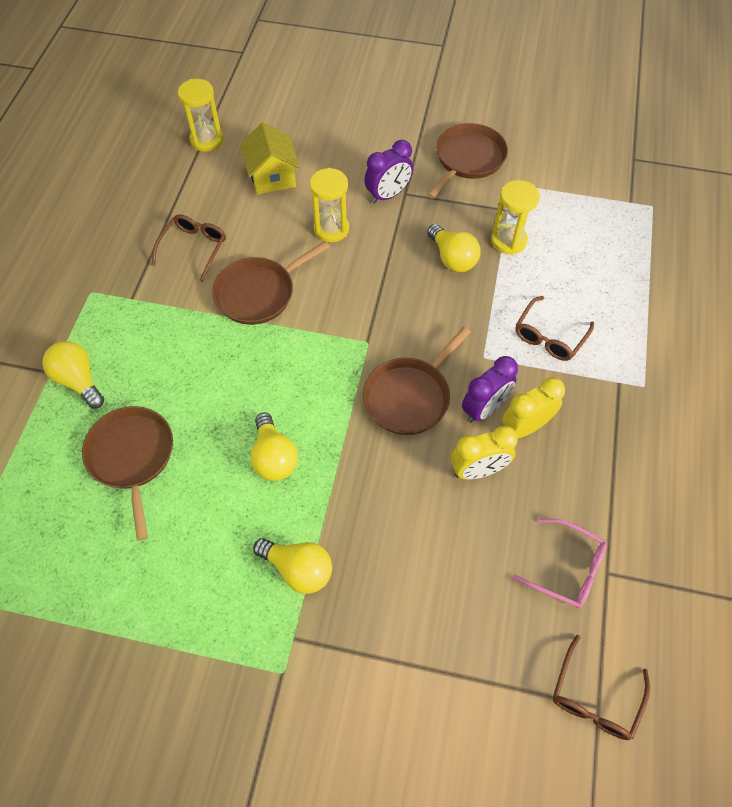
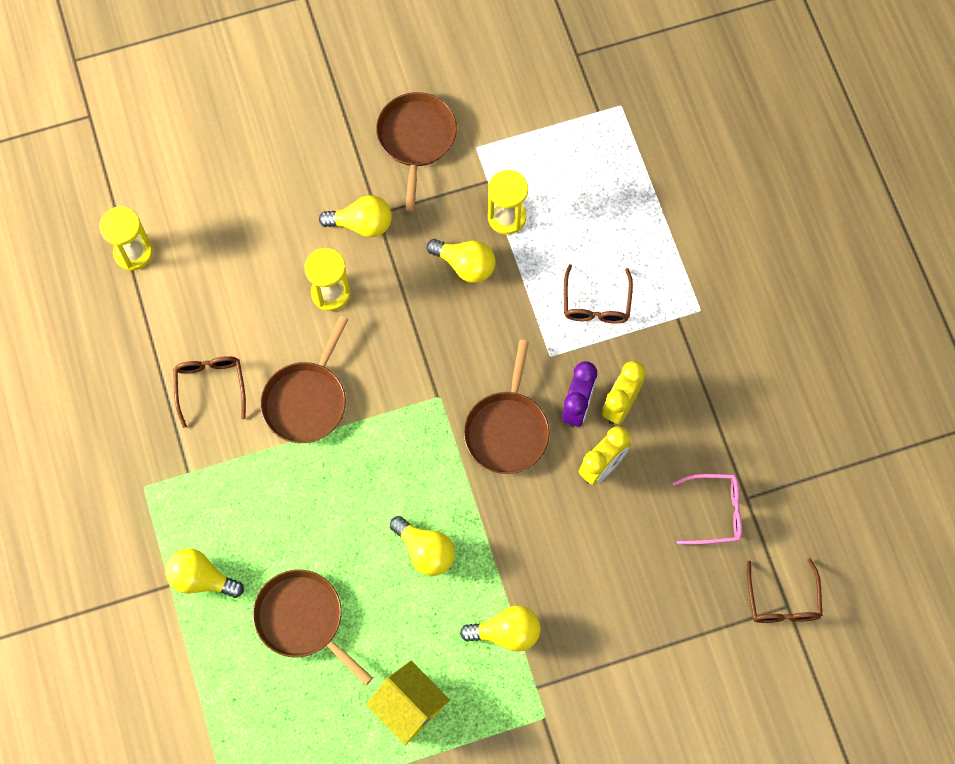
camera: 30 degrees left, 10 degrees up
yellow house [240,122,299,195] -> yellow house moved to [366,660,450,745]
purple clock [364,140,413,204] -> yellow light bulb [319,195,392,238]

